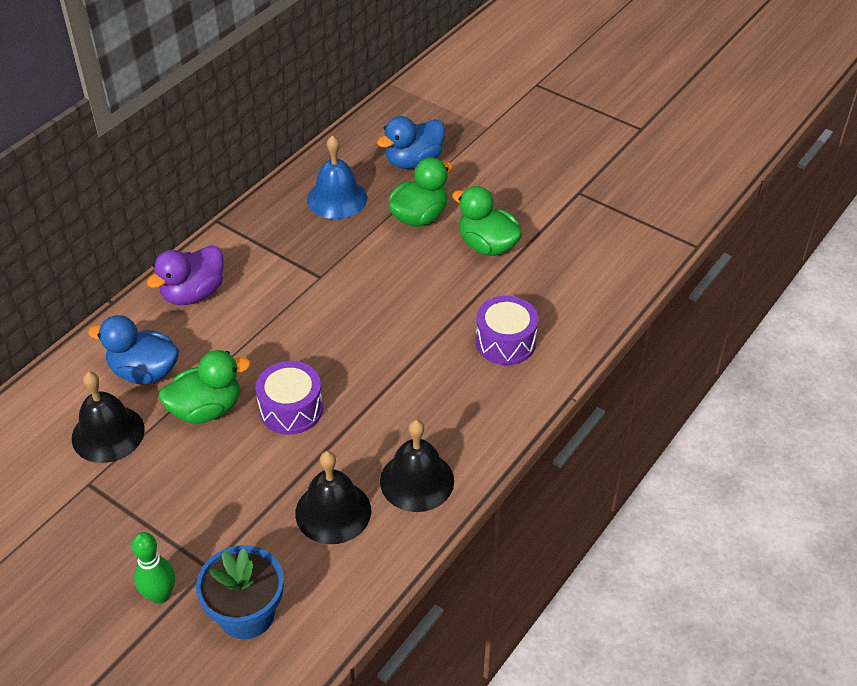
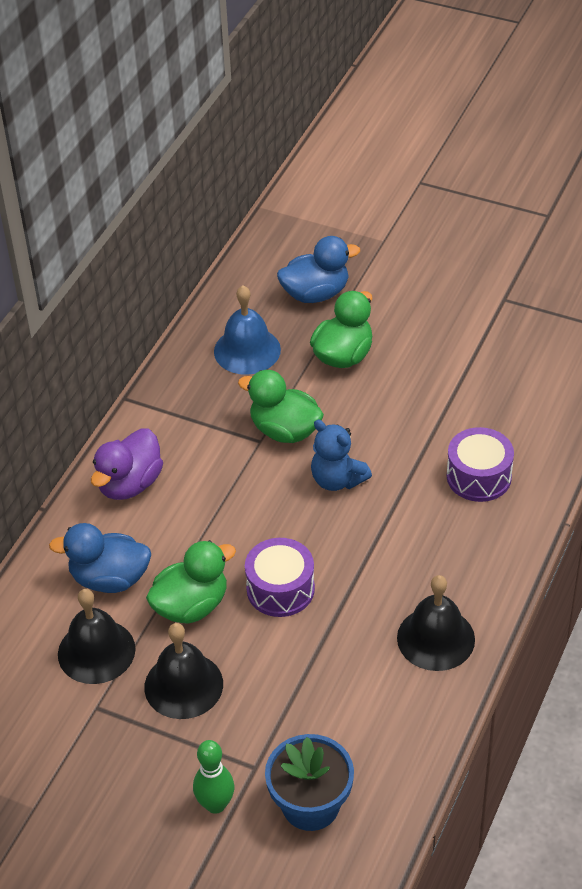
camera: 10 degrees left, 0 degrees up
black bell [295,451,371,544] -> black bell moved to [144,623,223,719]
blue duck [377,116,445,169] -> blue duck turned 150 degrees counterclockwise [277,236,360,303]
green duck [452,186,522,256] -> green duck moved to [238,370,324,443]
none -> blue teddy bear [311,420,372,491]

